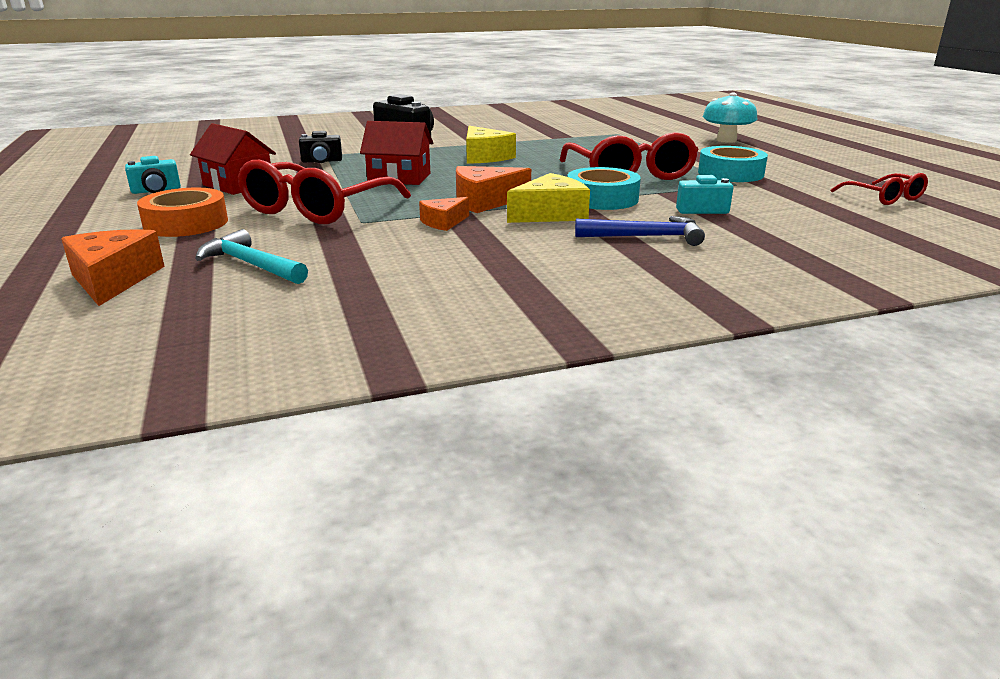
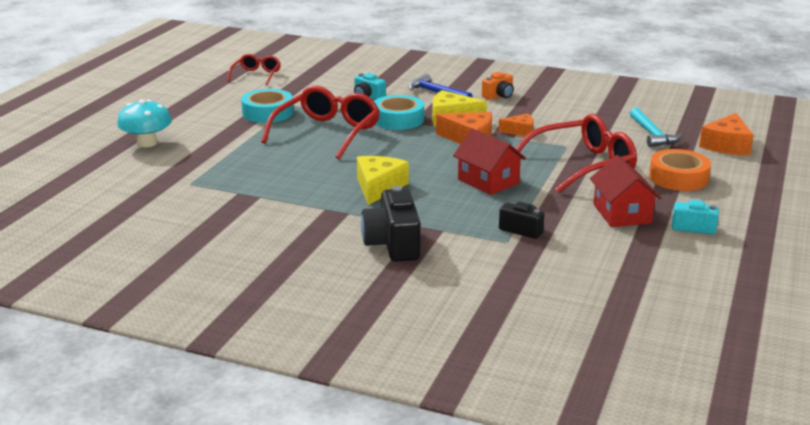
camera: 140 degrees left, 0 degrees up
none -> orange camera [482,72,514,100]

